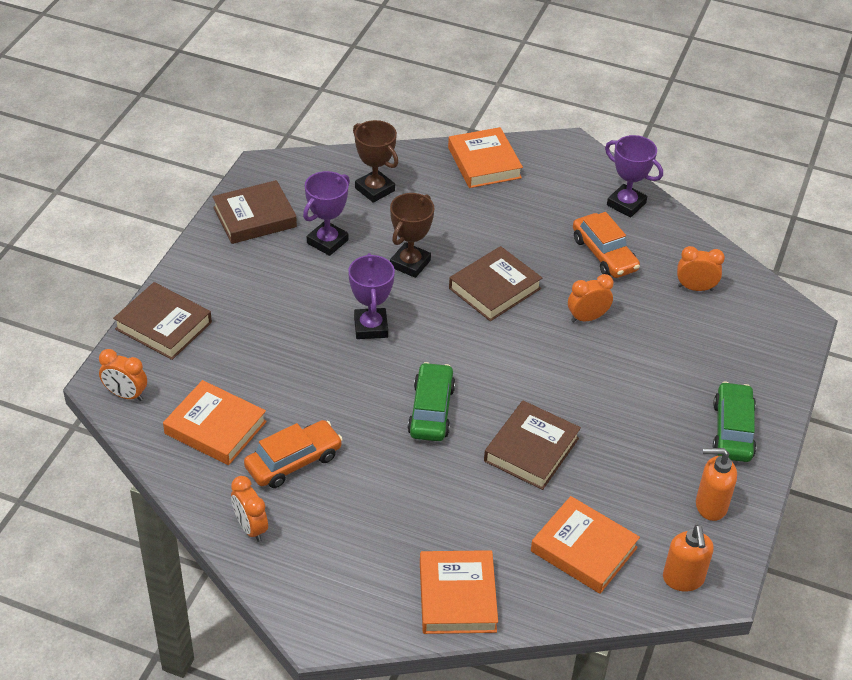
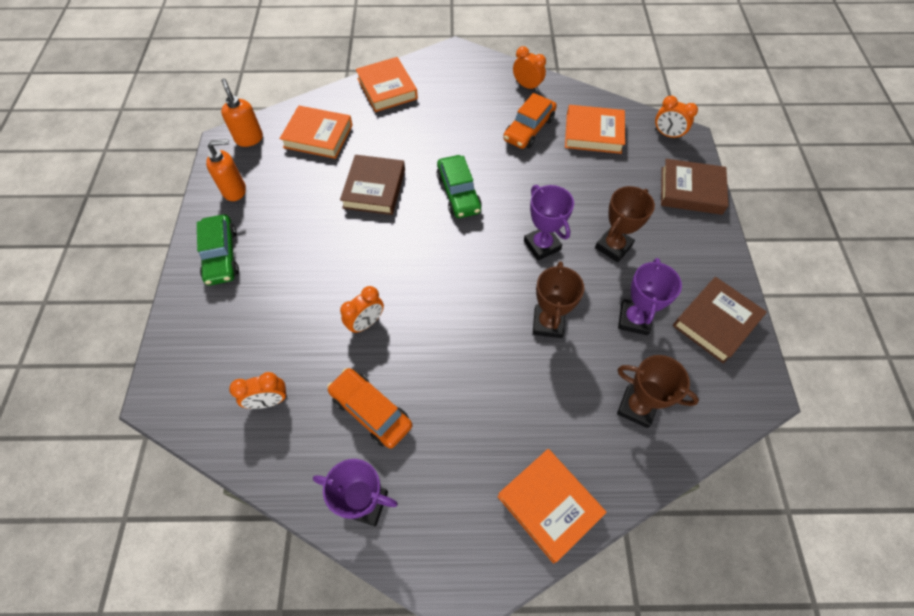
camera: 160 degrees right, 15 degrees up
orange clock [99,349,147,401] -> orange clock turned 150 degrees counterclockwise [655,96,698,140]
brown book [449,246,542,321] -> none
none -> brown trophy [595,186,655,262]

